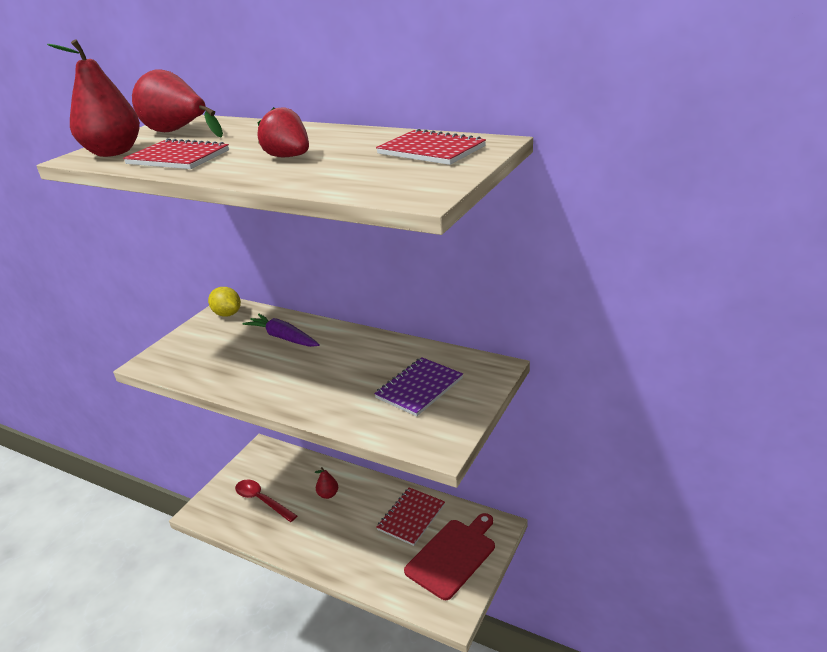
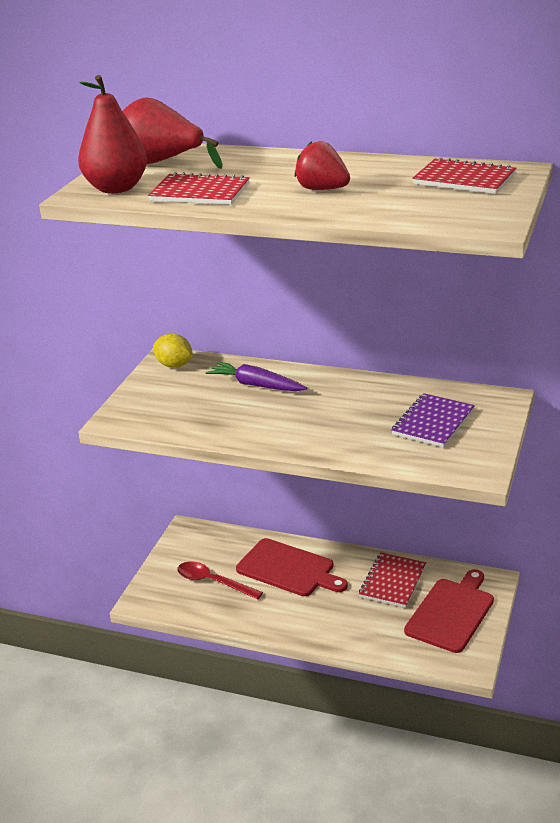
camera: 10 degrees left, 0 degrees up
red pear [315,467,338,499] -> red cutting board [236,538,348,596]

